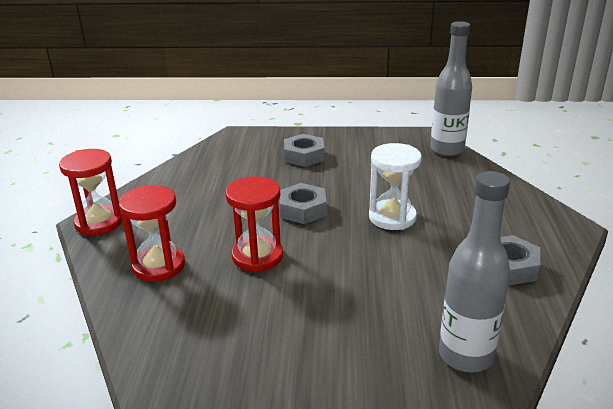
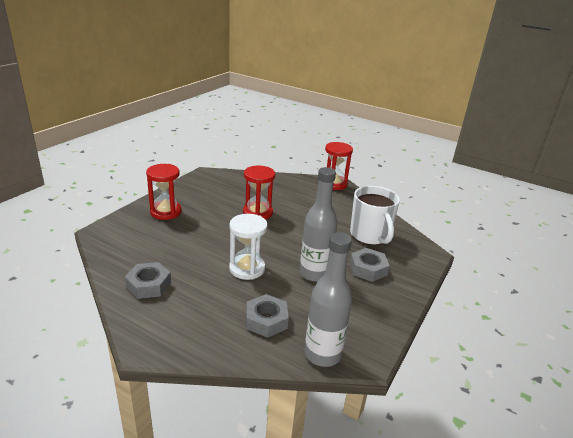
camera: 115 degrees right, 0 degrees up
red hourglass [119,185,185,282] -> red hourglass moved to [146,164,182,220]
grey nut [280,183,327,224] -> grey nut moved to [246,294,289,338]
grey bottle [439,171,510,372] -> grey bottle moved to [300,167,337,282]
none -> white mug [350,186,400,245]

